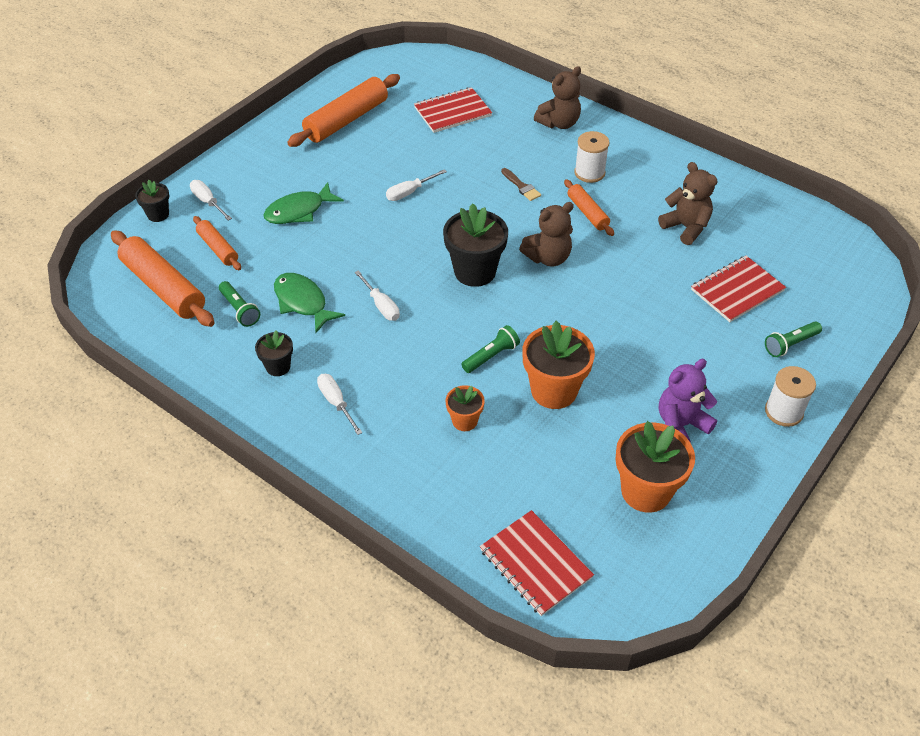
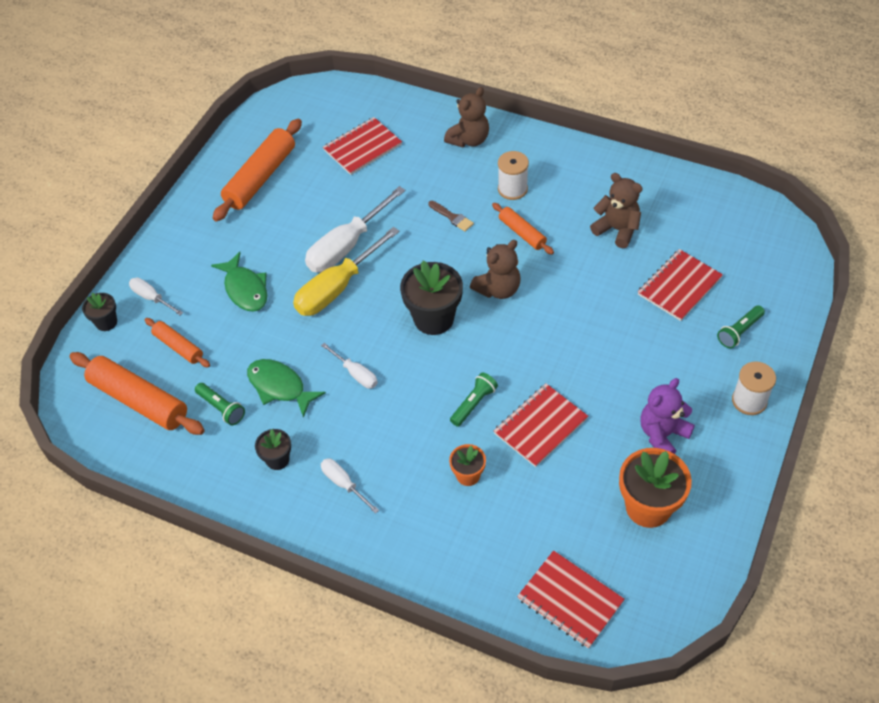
camera: 10 degrees left, 5 degrees up
green fish [263,182,344,224] -> green fish turned 75 degrees counterclockwise [211,252,267,312]
white screwdriver [386,169,447,201] -> white screwdriver [305,186,405,273], size x1.94
orange flower pot [522,321,595,409] -> red notebook [494,384,588,467]
none -> yellow screwdriver [293,227,400,316]

